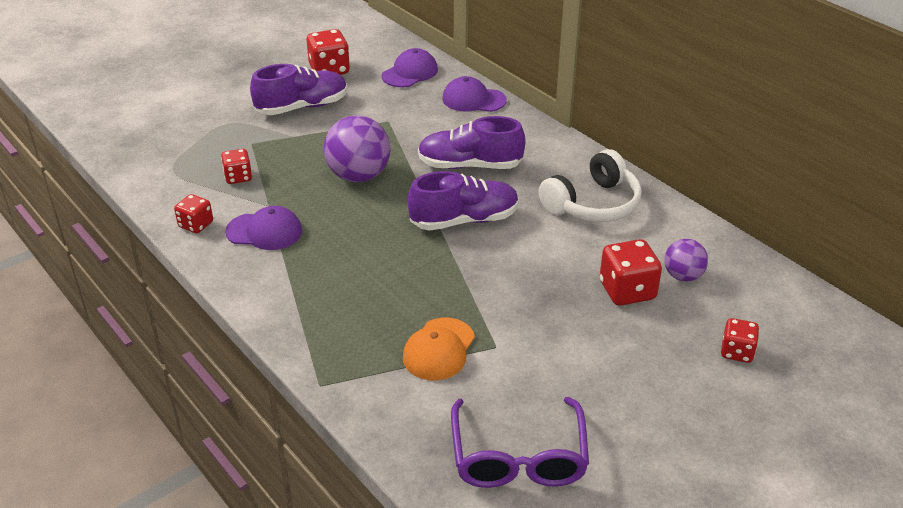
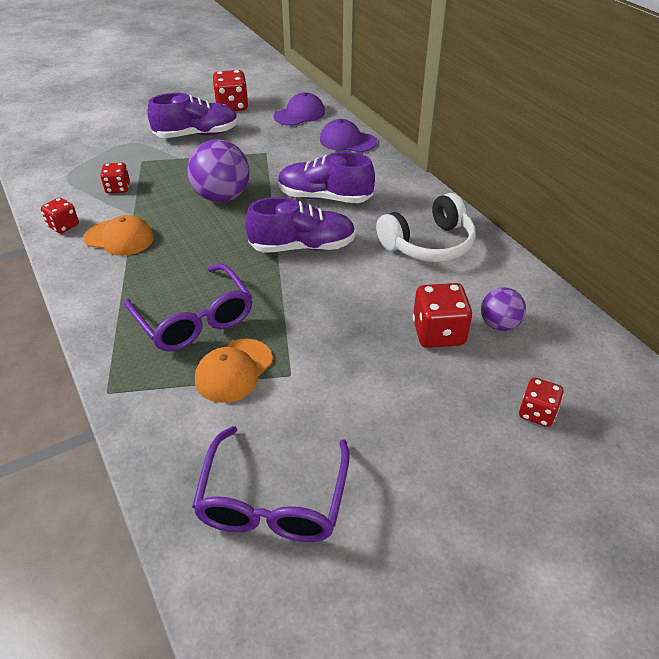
camera: 10 degrees right, 5 degrees up
purple cap [225,206,302,250] -> orange cap [84,215,154,256]
none -> purple glasses [124,263,253,351]

